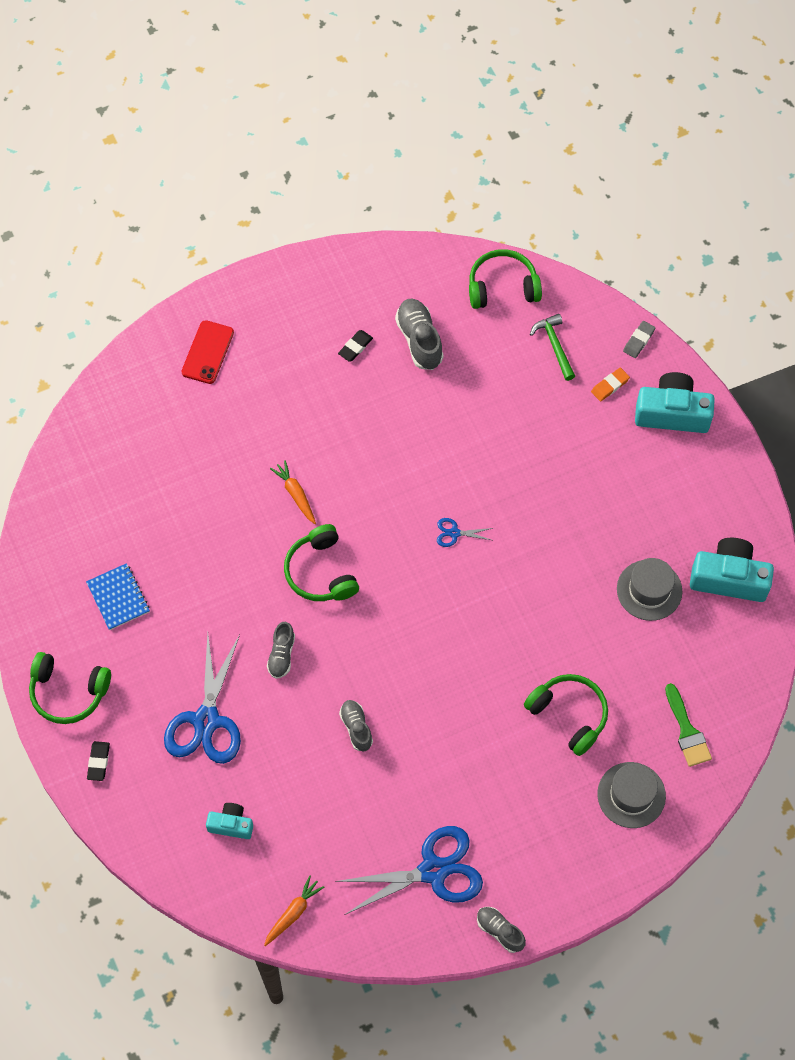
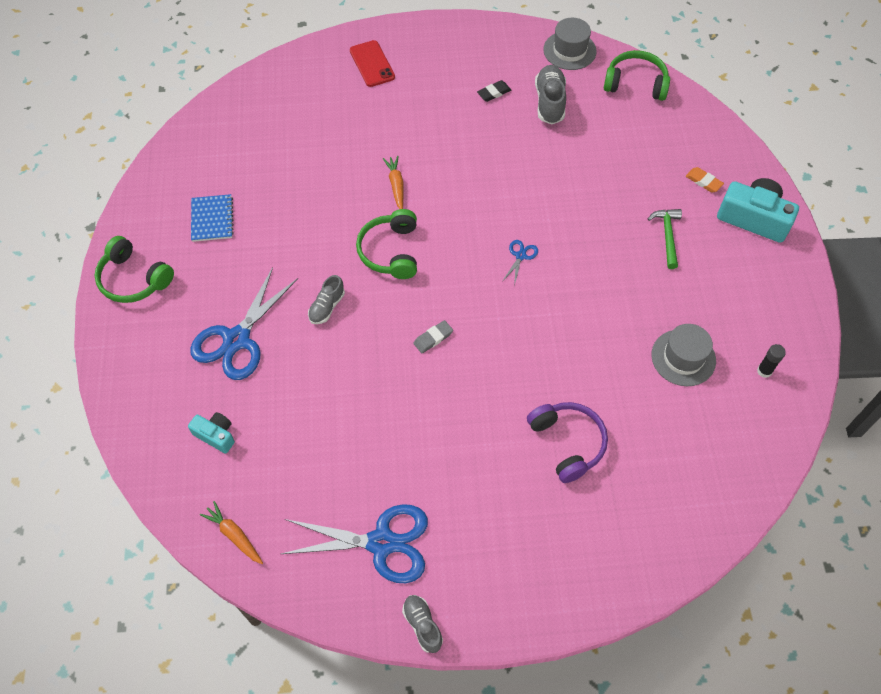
camera: 20 degrees right, 5 degrees down
black eraser [87,741,110,781] -> none
red phone [181,320,234,384] -> red phone turned 60 degrees counterclockwise [350,40,395,87]
orange carrot [264,875,324,946] -> orange carrot turned 105 degrees counterclockwise [200,501,263,564]
grey shoe [339,700,373,751] -> none
blue scissors [437,518,494,547] -> blue scissors turned 90 degrees clockwise [502,240,538,286]
green headphones [524,674,608,756] -> purple headphones [527,402,608,483]
green hammer [530,314,575,381] -> green hammer moved to [648,209,682,269]
orange eraser [591,367,630,402] -> orange eraser turned 60 degrees clockwise [686,167,724,193]
grey hat [597,762,666,828] -> grey hat moved to [543,18,597,70]
grey eraser [623,321,655,358] -> grey eraser moved to [413,320,453,353]
green brush [665,683,712,767] -> none
turquoise camera [690,538,774,602] -> black glue stick [757,344,786,378]

